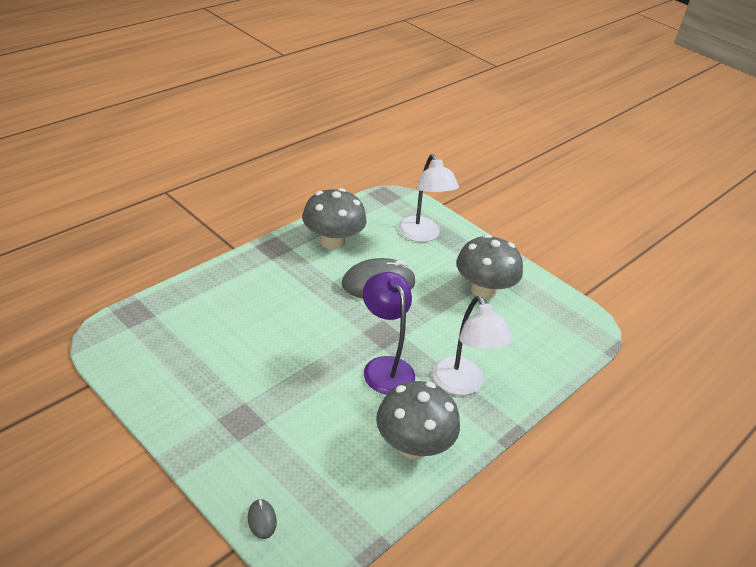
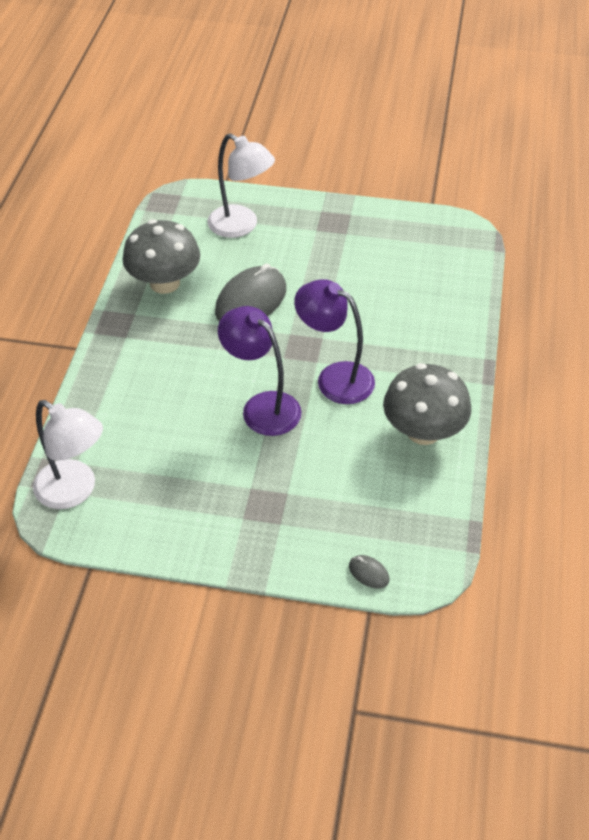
camera: 30 degrees left, 10 degrees up
white lamp [433,296,513,395] -> white lamp moved to [33,400,103,509]
grey mushroom [456,234,523,299] -> none
none -> purple lamp [218,306,302,436]

